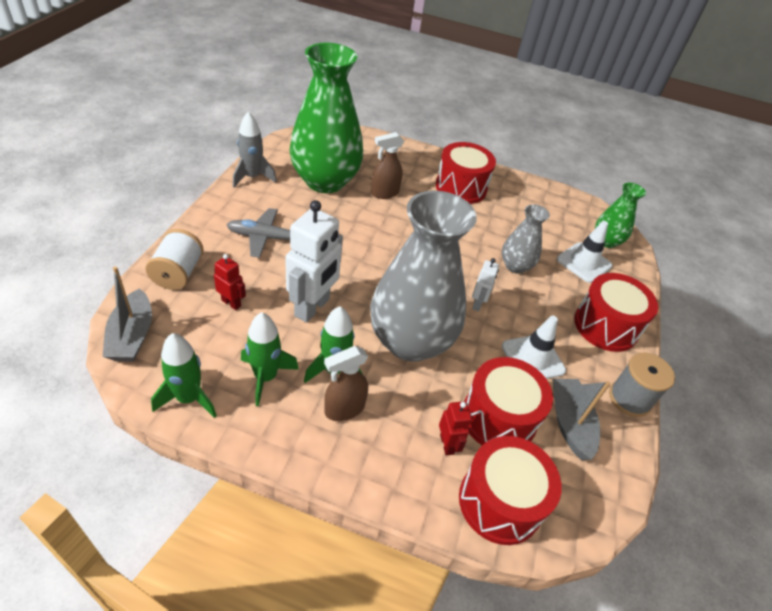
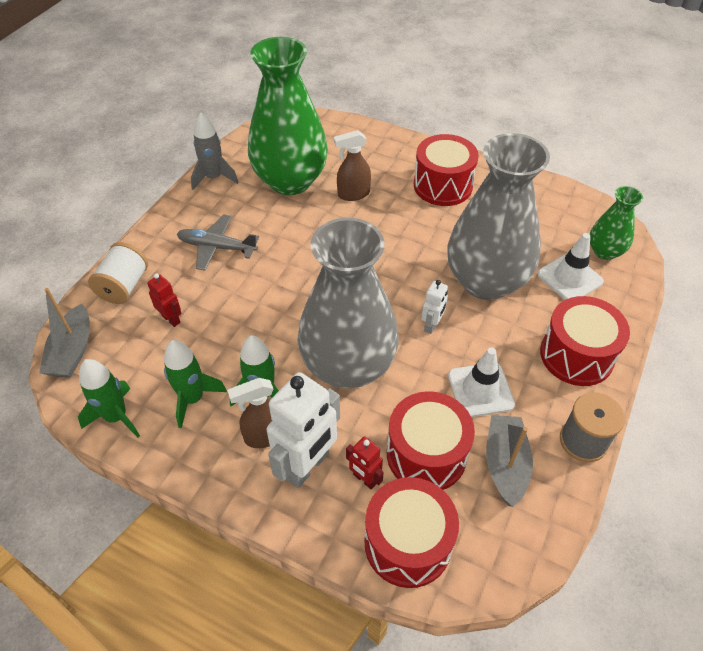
camera: 15 degrees right, 5 degrees up
white robot [285,200,343,323] -> white robot moved to [266,372,340,488]
red robot [439,401,472,456] -> red robot turned 135 degrees clockwise [346,436,384,489]
grey vase [502,204,550,274] -> grey vase [447,133,550,300], size x2.06

